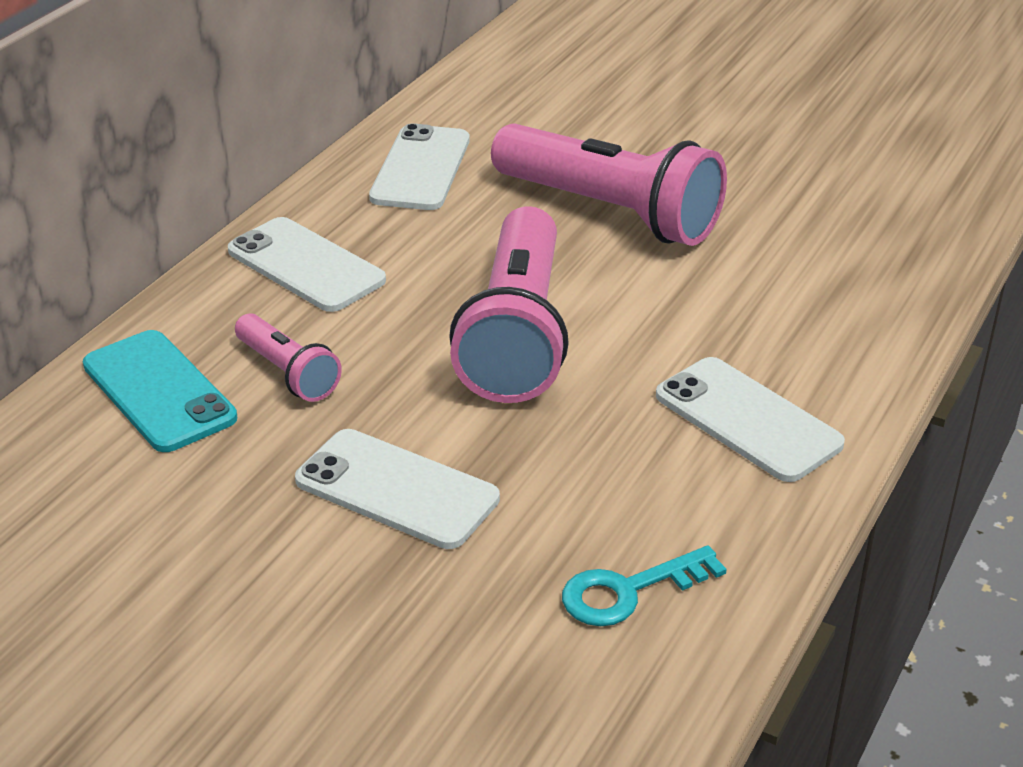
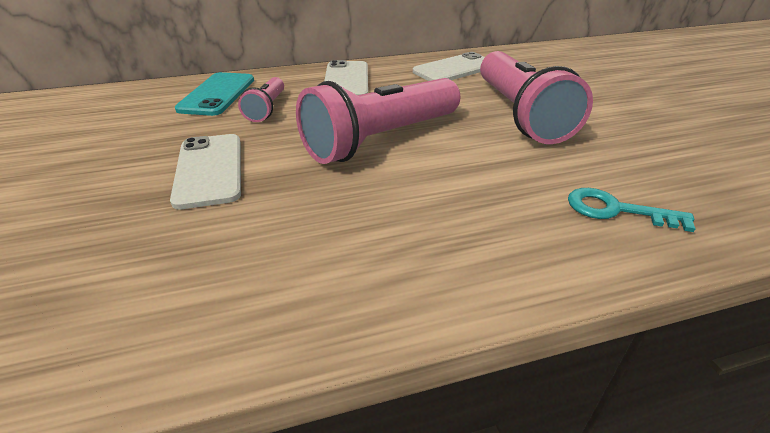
camera: 45 degrees right, 0 degrees up
turquoise key [562,545,727,626] -> turquoise key moved to [568,188,696,232]
white phone [656,357,845,482] -> none

